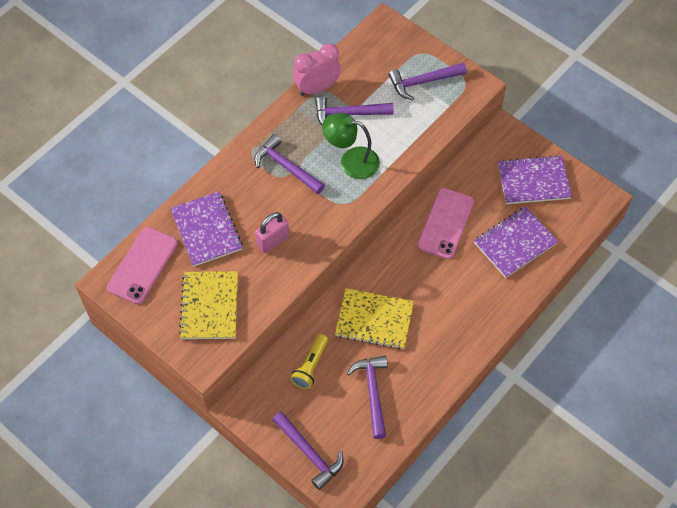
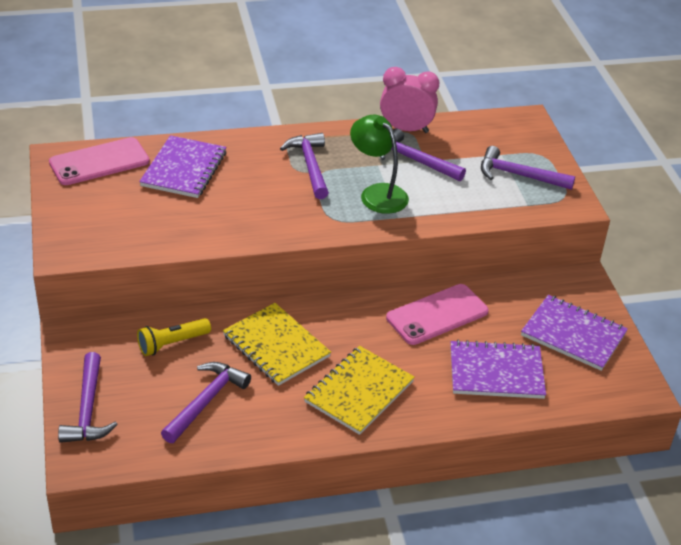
camera: 35 degrees right, 20 degrees down
yellow notebook [179,271,238,339] -> yellow notebook moved to [304,346,415,435]
pink padlock [255,212,289,253] -> none

